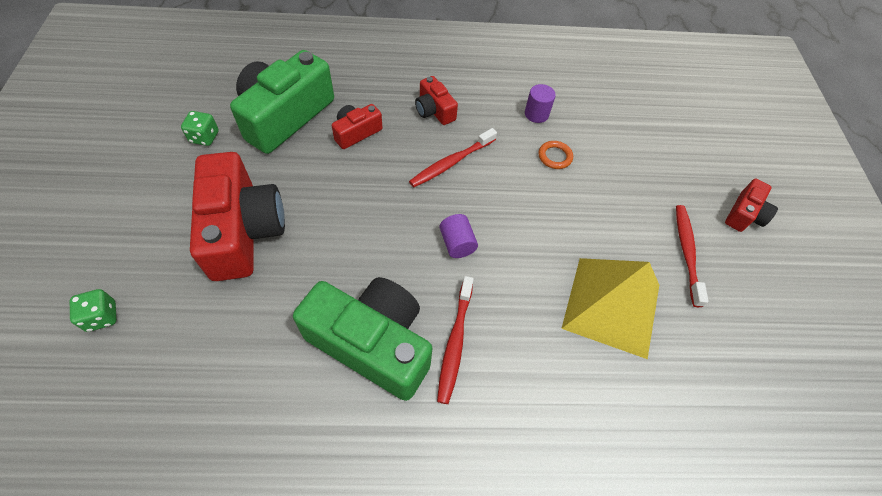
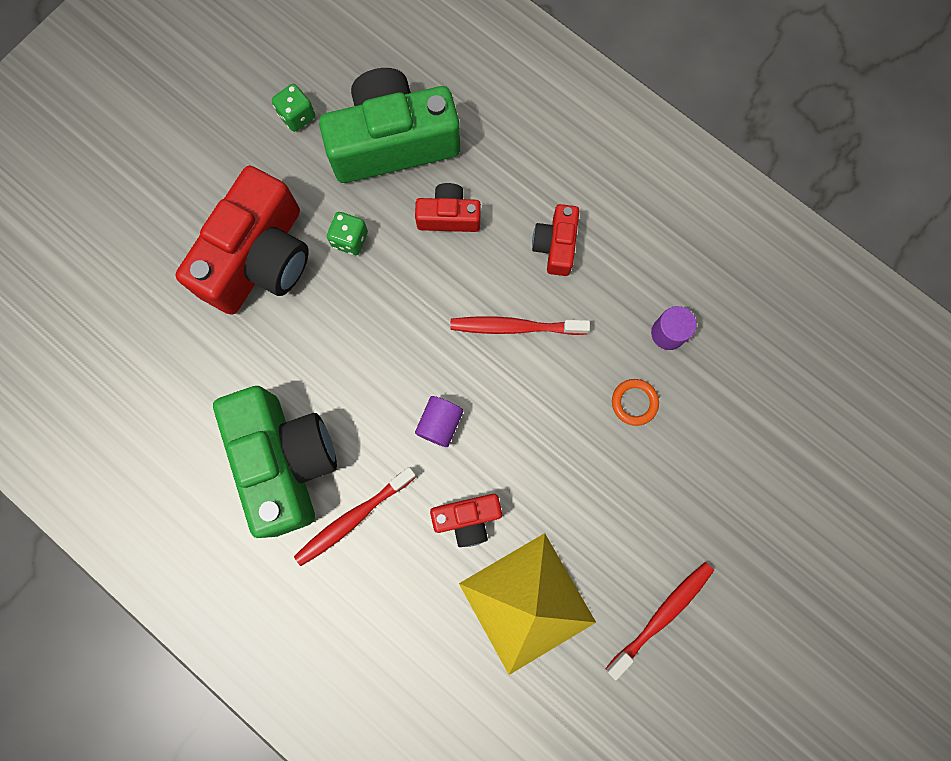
camera: 45 degrees right, 20 degrees up
green dice [70,289,117,332] -> green dice moved to [327,212,368,255]
red camera [725,178,778,232] -> red camera moved to [430,494,502,547]

